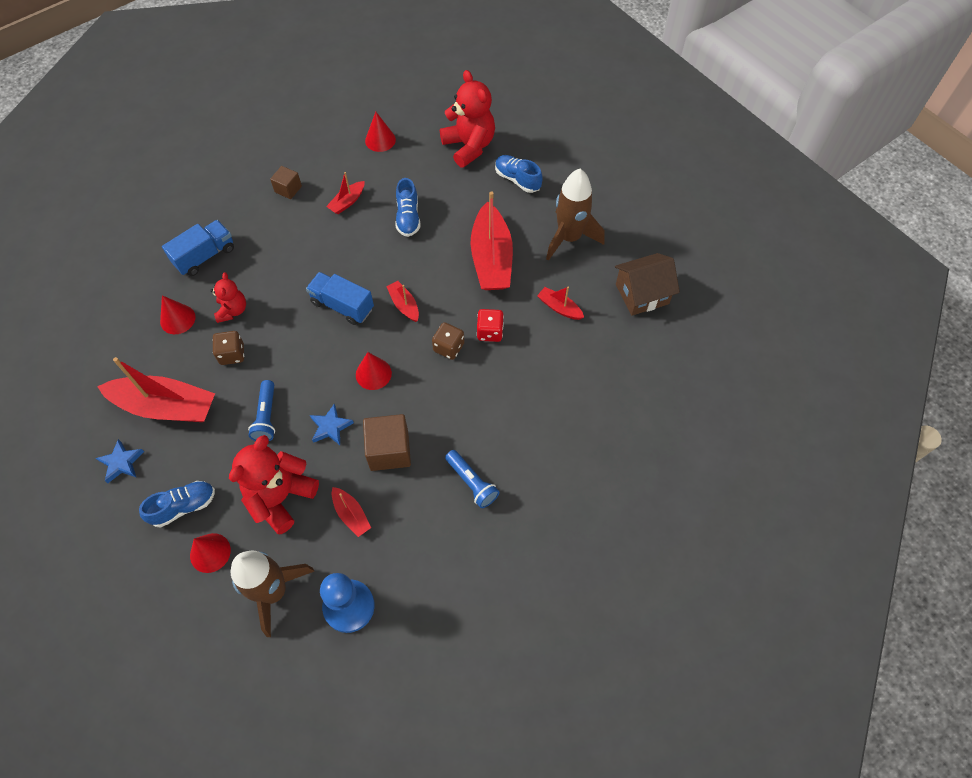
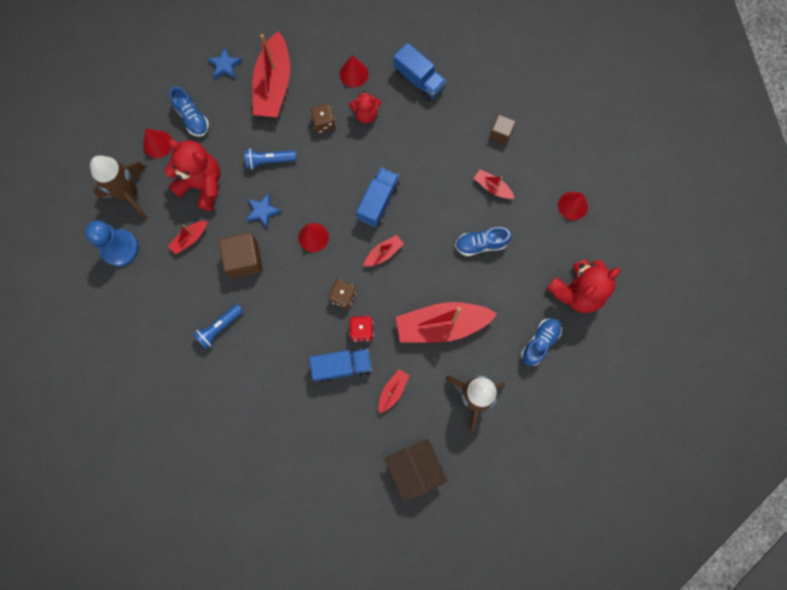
camera: 85 degrees right, 15 degrees up
none -> blue truck [309,349,372,383]

